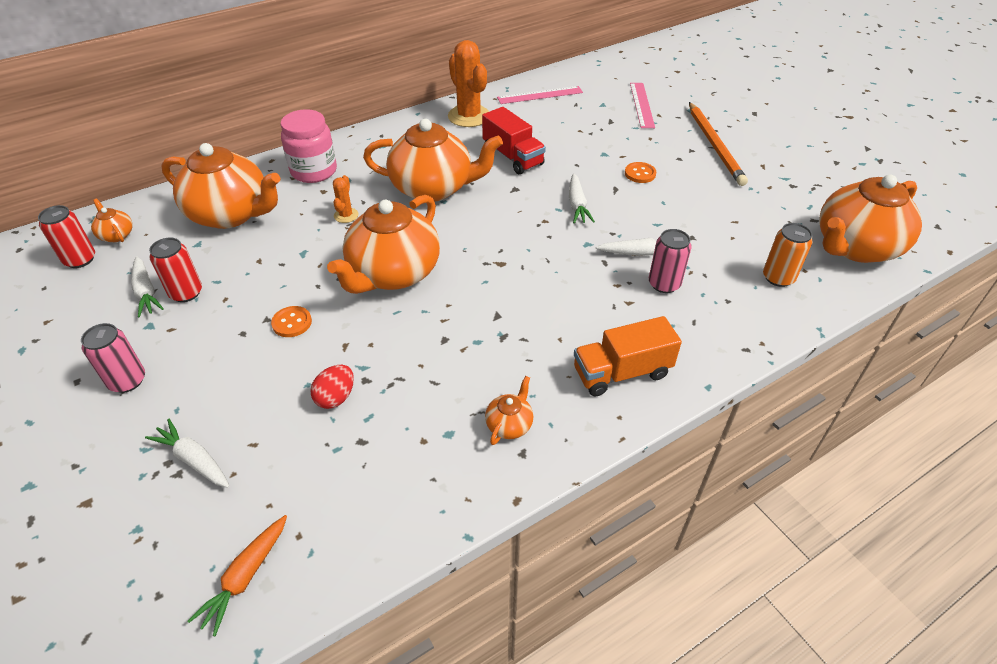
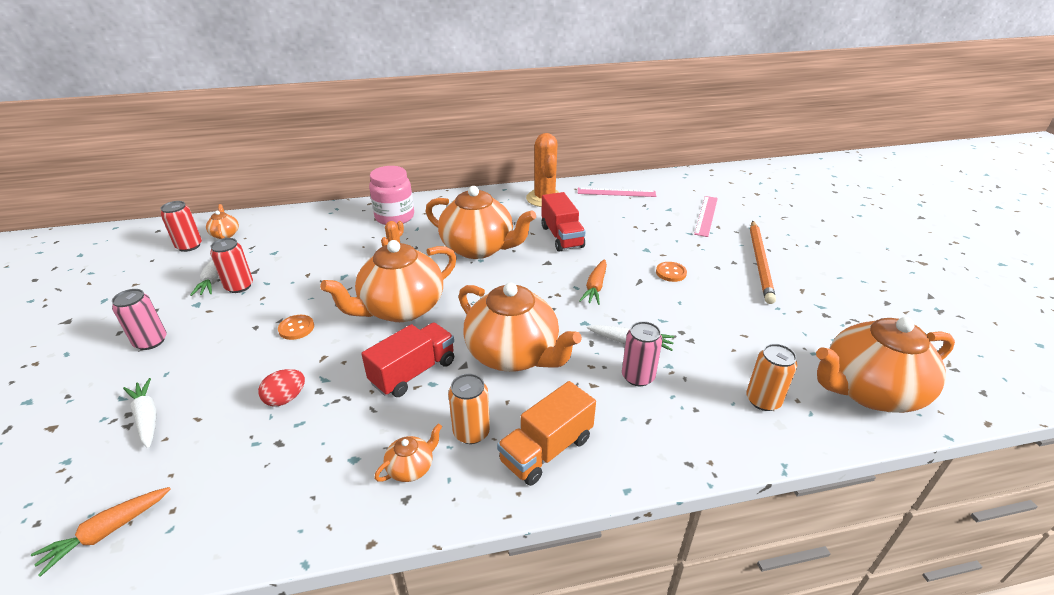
camera: 20 degrees right, 10 degrees down
orange teapot [161,143,280,229] -> orange teapot moved to [458,282,582,372]
white carrot [569,173,595,224] -> orange carrot [579,259,607,305]
orange truck [574,316,682,396] -> orange truck turned 45 degrees counterclockwise [497,381,596,486]
none -> red truck [361,322,454,397]
none -> orange can [448,374,490,444]

